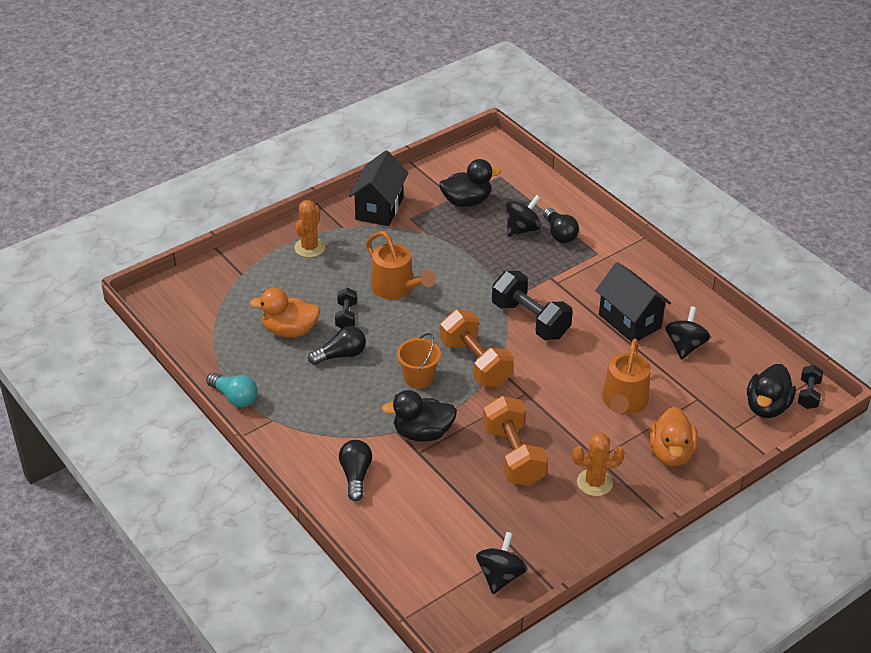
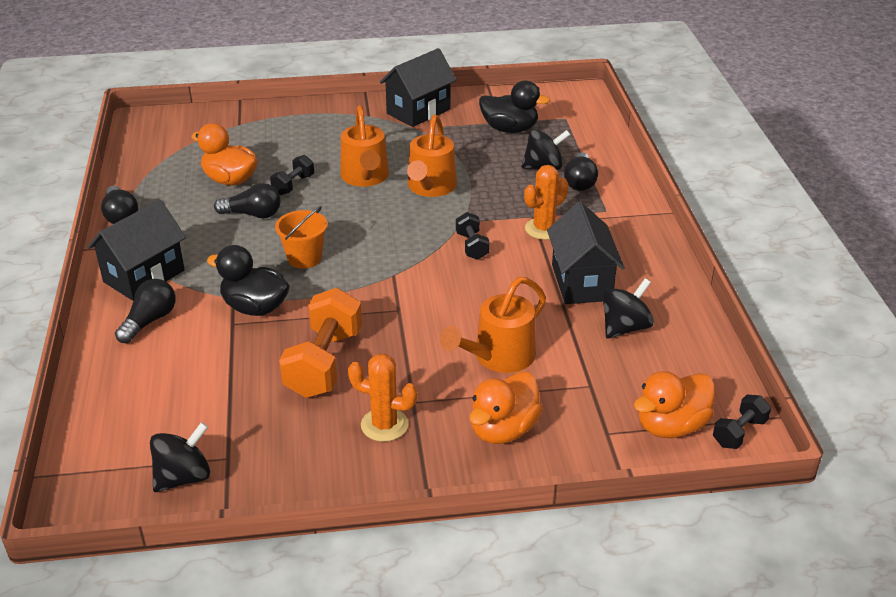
camera: 30 degrees right, 5 degrees down
turquoise light bulb [206,373,258,407] -> black light bulb [101,186,138,224]
orange cactus [294,200,325,258] -> orange cactus moved to [524,165,569,240]
orange dumbbell [440,310,514,387] -> none
black dumbbell [492,271,573,340] -> black dumbbell [456,212,490,260], size x0.52
black duck [747,364,796,418] -> orange duck [634,371,715,438]
none -> black house [87,200,186,301]
none -> orange watering can [407,115,457,197]

